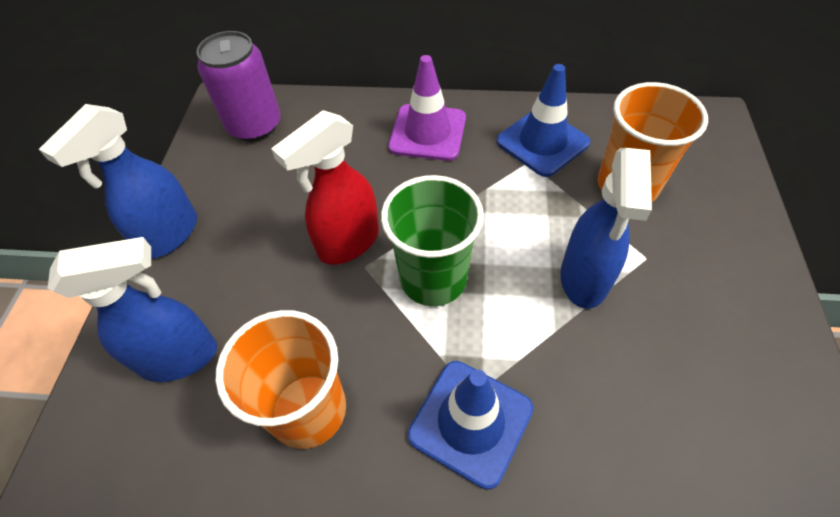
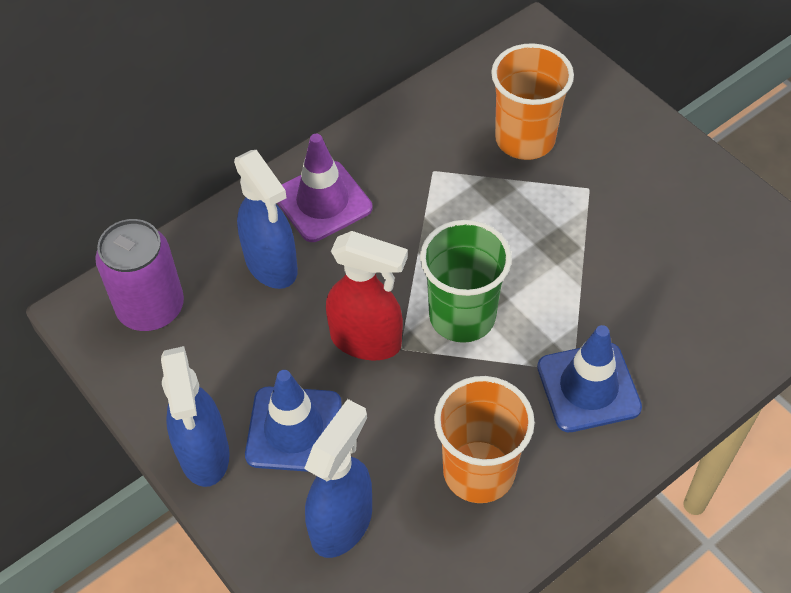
camera: 45 degrees left, 0 degrees up
red spray bottle [271,110,379,265] -> red spray bottle turned 75 degrees counterclockwise [326,231,408,360]
blue traffic cone [496,64,590,177] -> blue traffic cone moved to [245,370,342,472]
blue spray bottle [561,148,652,309] -> blue spray bottle moved to [234,150,298,289]

